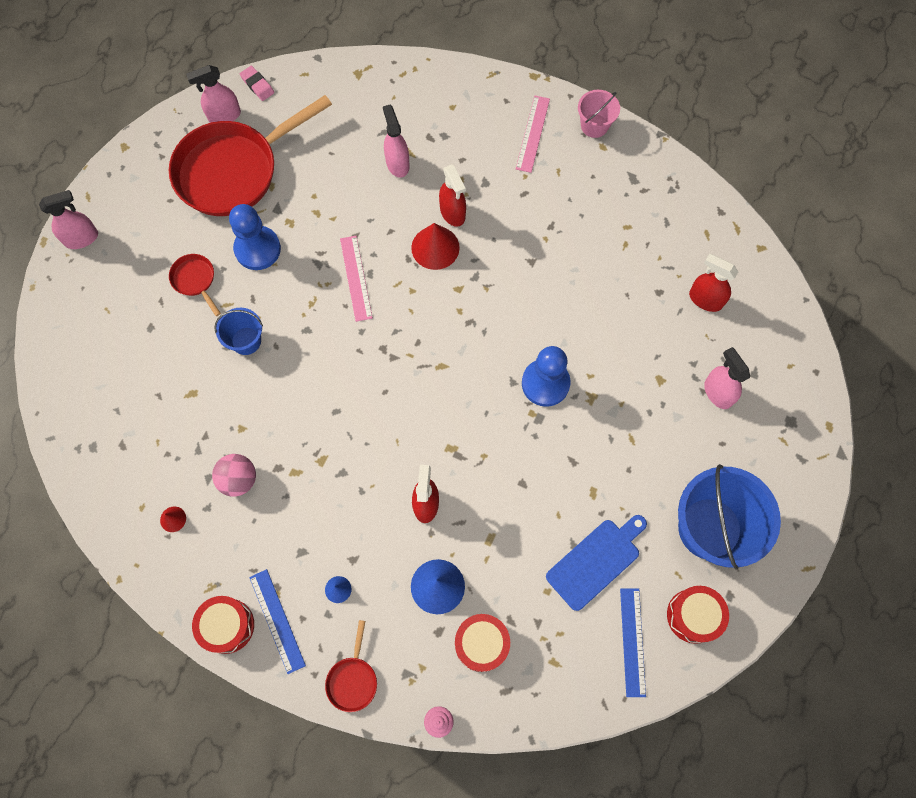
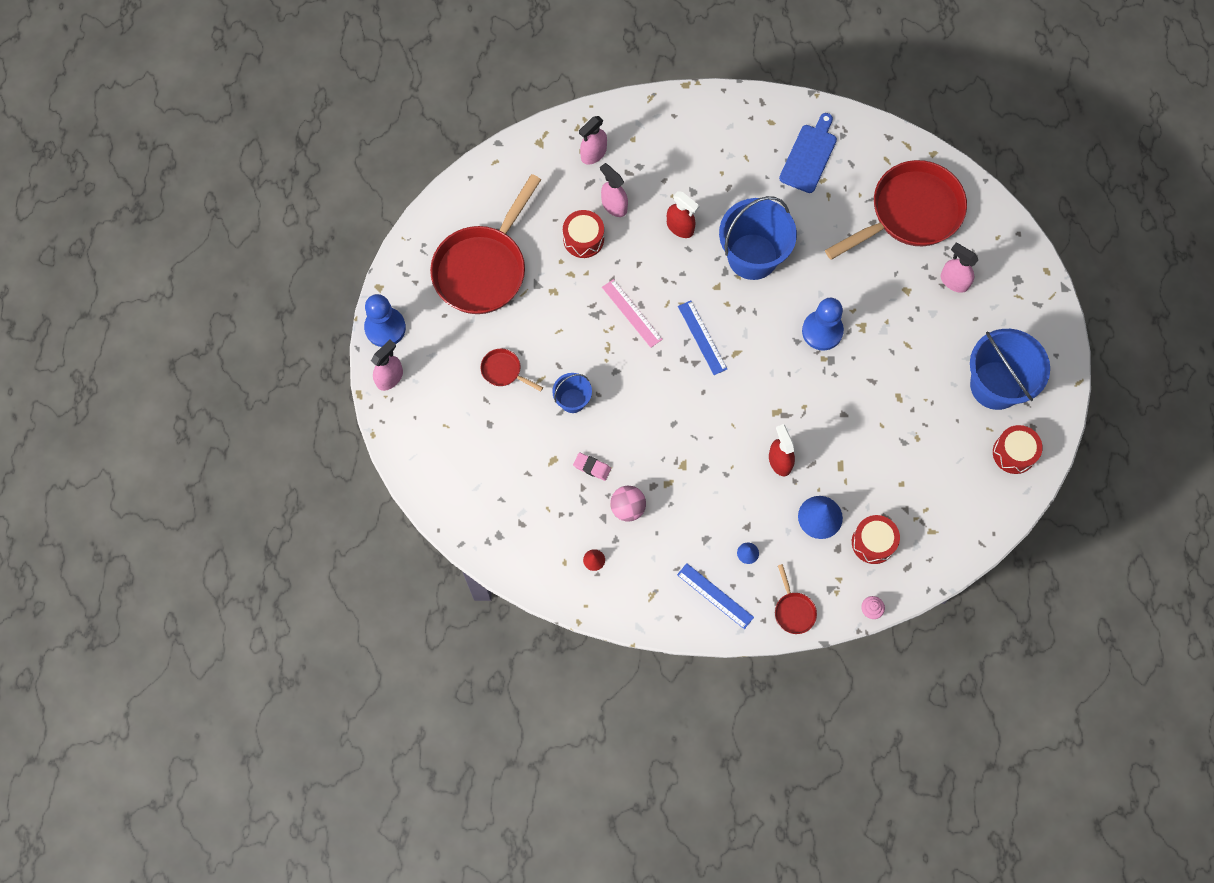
camera: 25 degrees left, 0 degrees up
pink spray bottle [186,65,241,123] -> pink spray bottle moved to [579,116,607,165]
red drum [192,596,254,654] -> red drum moved to [563,210,604,258]
blue pawn [229,204,281,270] -> blue pawn moved to [364,294,406,347]
pink eraser [240,66,274,101] -> pink eraser moved to [573,452,611,481]
red cone [411,223,460,270] -> none
pink ruler [516,96,550,173] -> none
blue cutting board [546,515,647,611] -> blue cutting board moved to [779,113,837,193]
pink bucket [578,90,620,138] -> none
blue ruler [620,588,646,697] -> blue ruler moved to [678,301,727,375]
red spray bottle [689,254,738,312] -> red pan [825,160,967,260]
none -> blue bucket [719,196,797,280]

